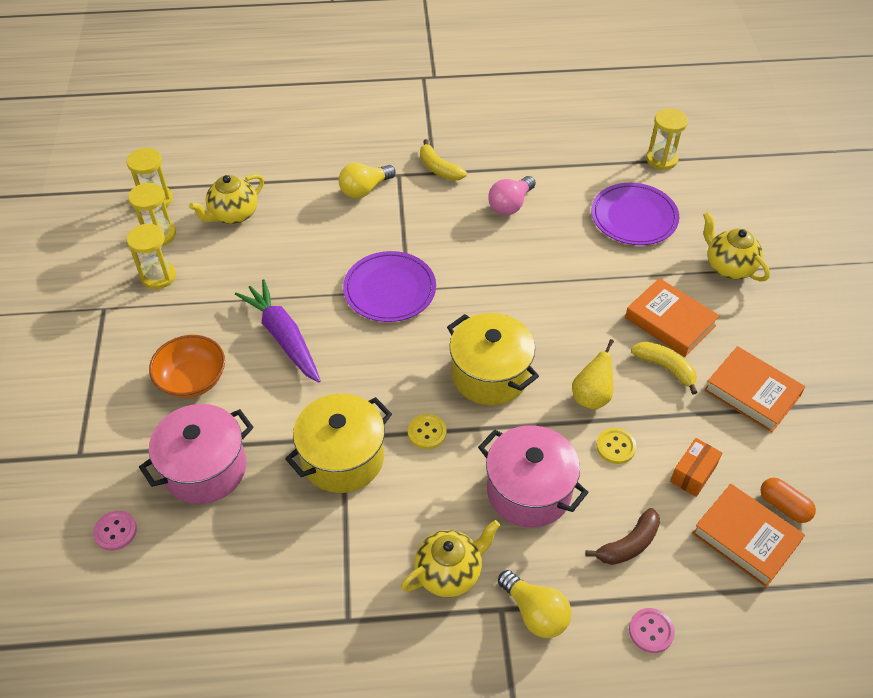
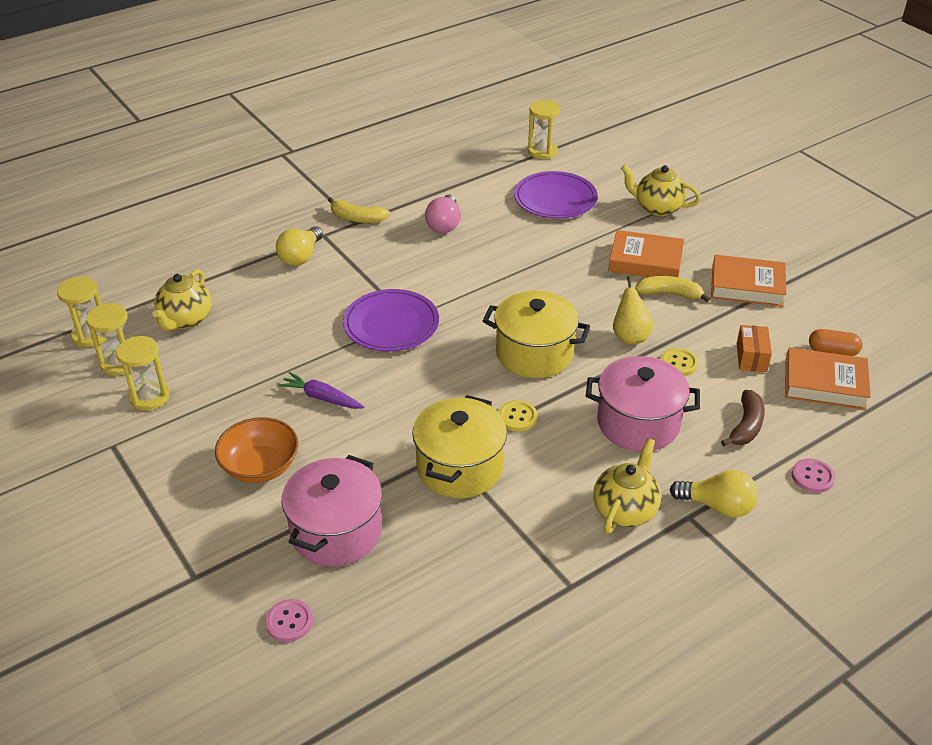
camera: 30 degrees left, 10 degrees down
purple carrot [235,279,321,383] -> purple carrot [278,372,364,409], size x0.61

